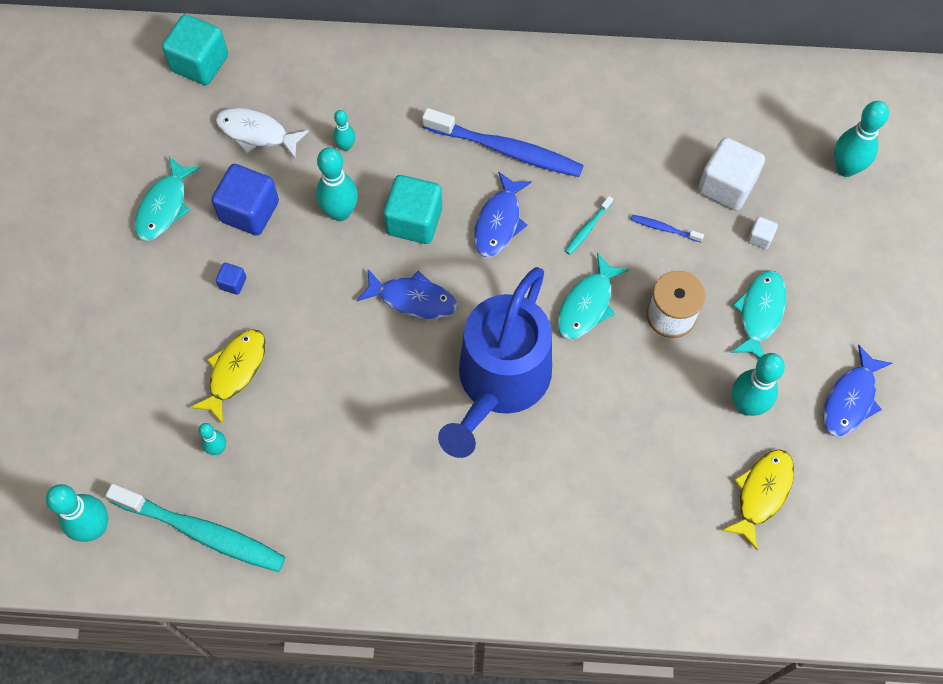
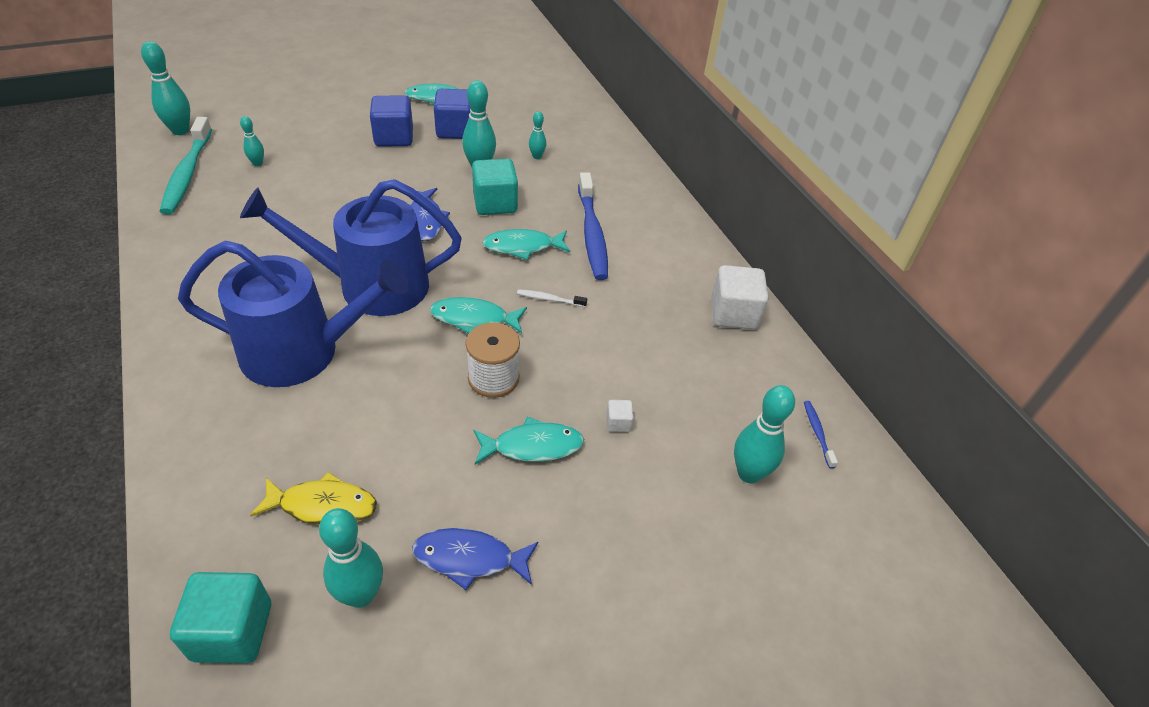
camera: 60 degrees right, 20 degrees down
turquoise cube [162,14,228,85] -> turquoise cube moved to [170,572,271,663]
yellow fish [190,329,266,424] -> none
white fish [215,108,309,159] -> none
blue cube [216,263,246,295] -> blue cube [370,96,413,147], size x2.19
blue fish [474,171,532,257] -> turquoise fish [482,229,570,260]
turquoise toothbrush [565,196,613,255] -> white toothbrush [517,289,587,307]
blue toothbrush [631,215,704,242] -> blue toothbrush moved to [804,401,838,469]
white cube [698,137,765,211] -> white cube moved to [711,265,768,330]
turquoise bowling pin [732,353,785,416] -> turquoise bowling pin moved to [319,508,383,608]
none -> blue watering can [178,241,409,387]

